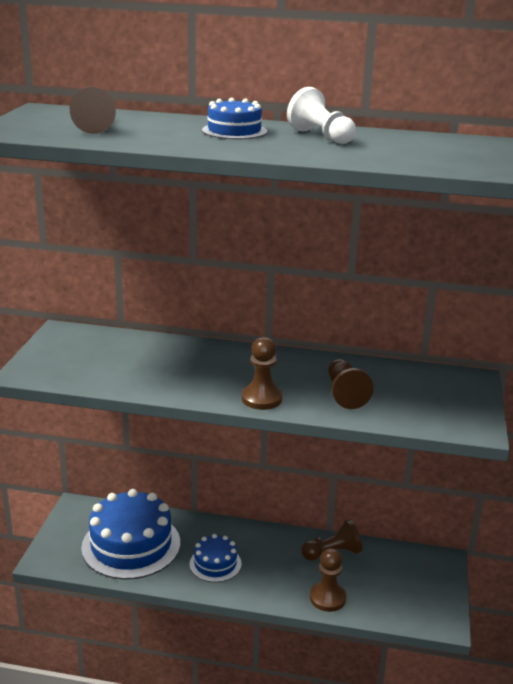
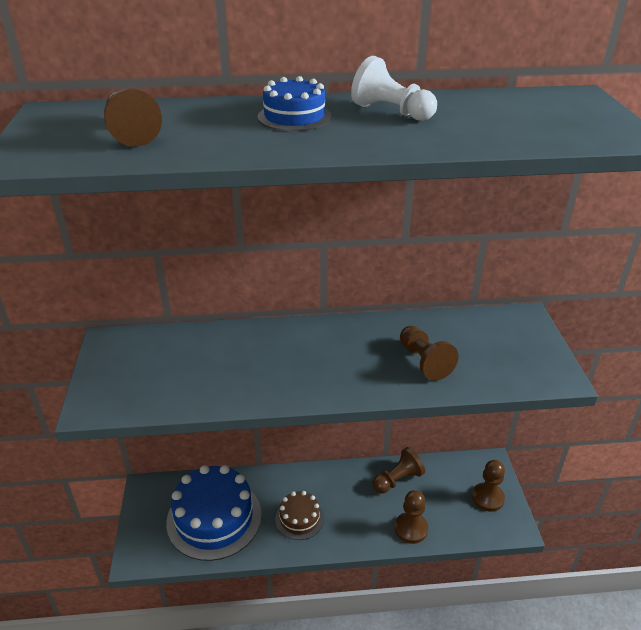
camera: 15 degrees left, 10 degrees up
blue cake [190,534,241,582] -> brown cake [275,491,324,540]
brown pawn [242,337,282,410] -> brown pawn moved to [472,460,505,512]

